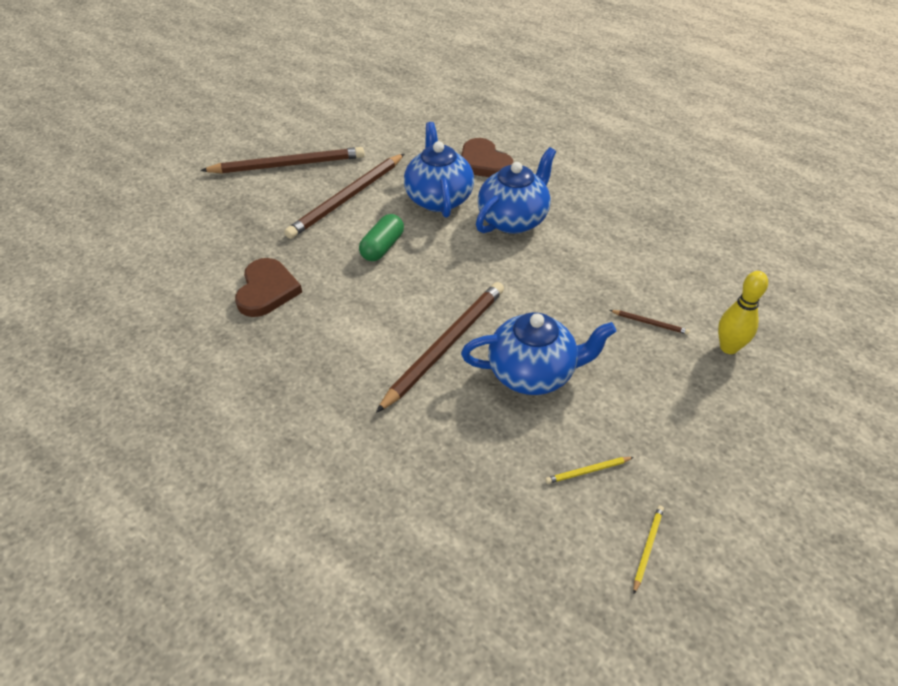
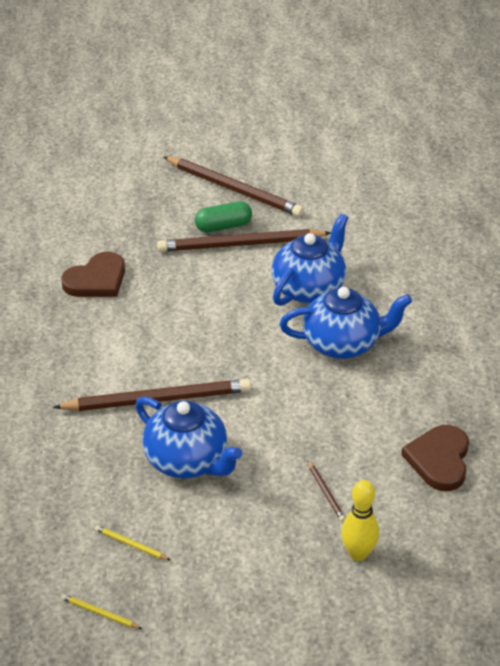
camera: 45 degrees right, 5 degrees down
green capsule [359,214,404,261] -> green capsule moved to [195,201,252,233]
brown heart [461,138,513,177] -> brown heart moved to [401,425,469,491]
yellow pencil [633,506,664,594] -> yellow pencil turned 135 degrees counterclockwise [61,594,142,629]

